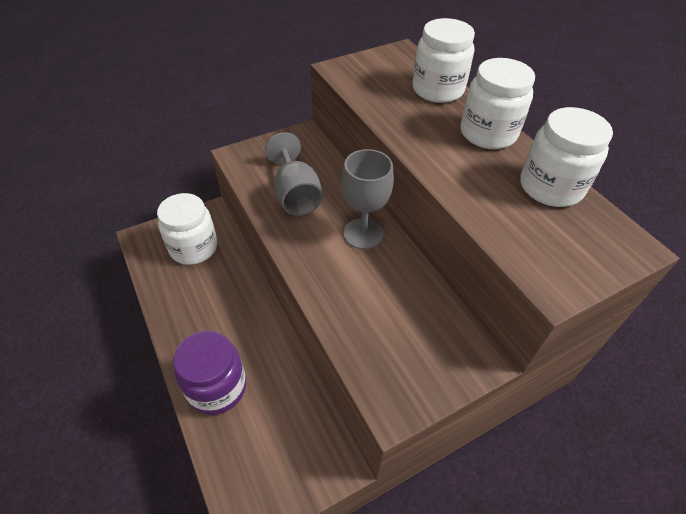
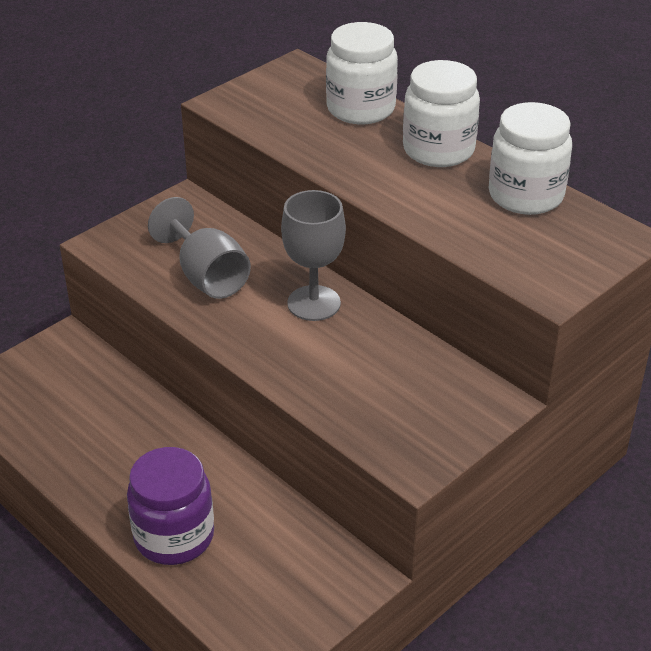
camera: 15 degrees left, 10 degrees down
white jar [157,193,217,265] -> none

